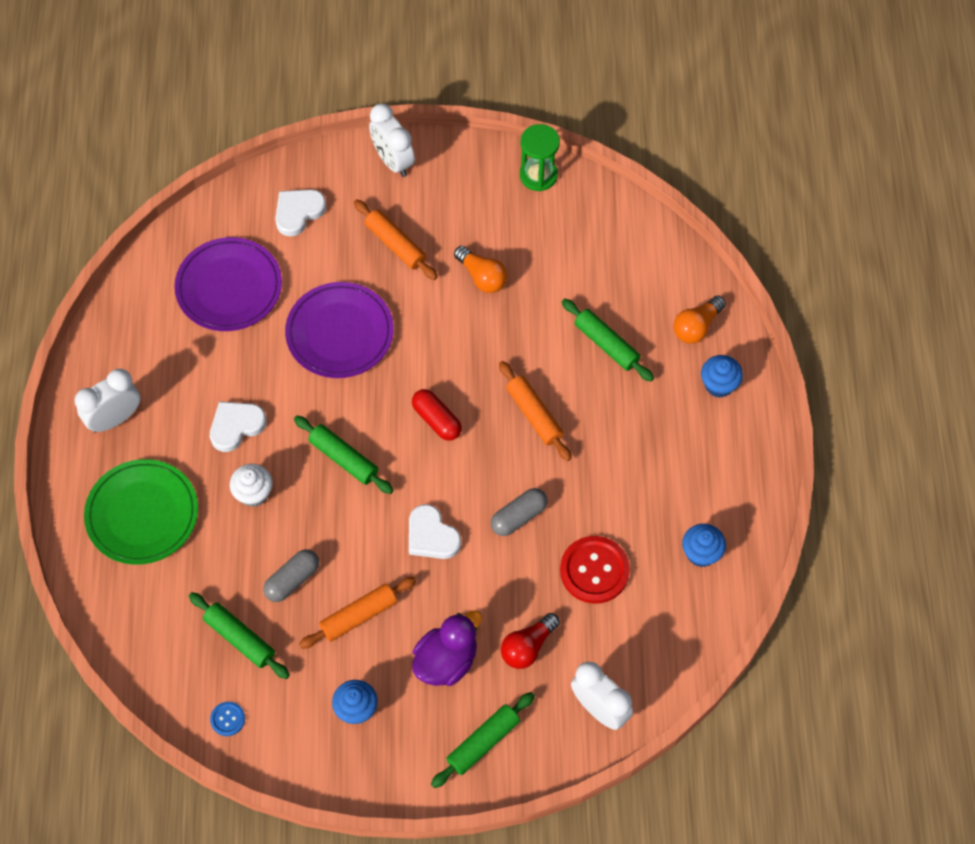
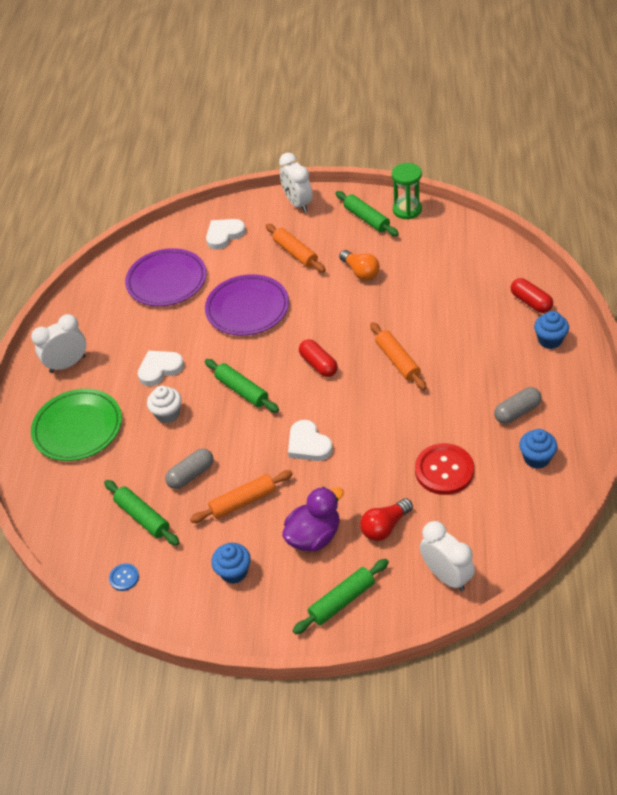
camera: 10 degrees right, 15 degrees down
grey capsule [491,488,548,536] -> grey capsule moved to [494,387,542,424]
green rolling pin [562,299,654,382] -> green rolling pin moved to [335,191,399,236]
orange light bulb [673,296,726,344] -> red capsule [511,278,553,313]

